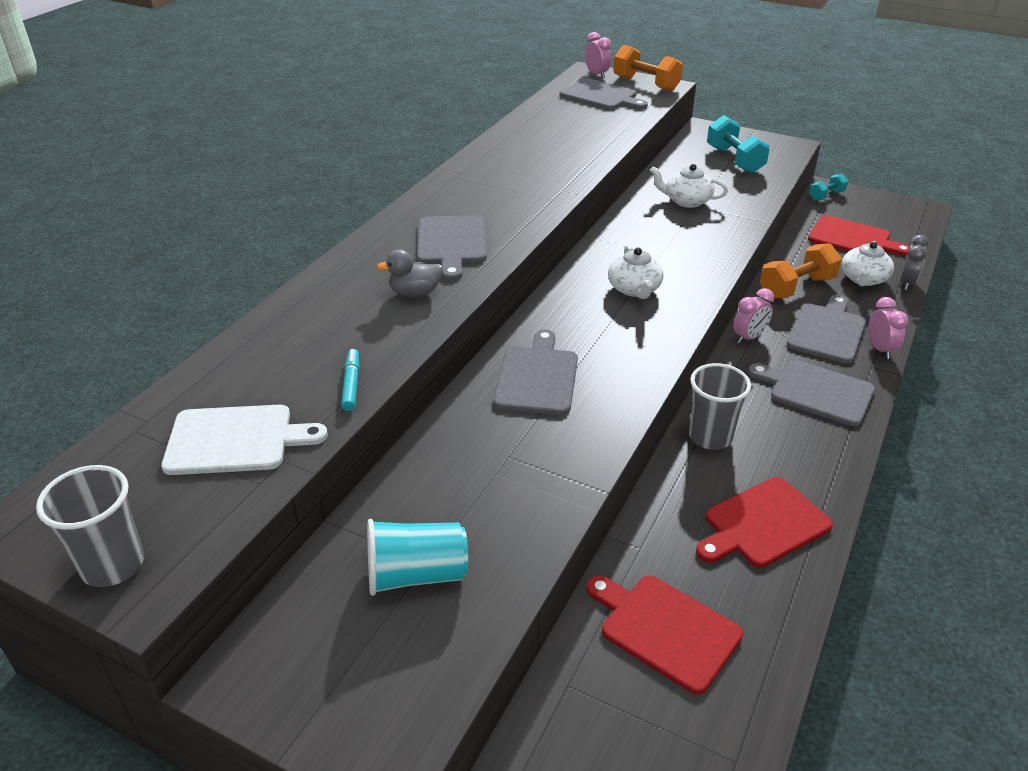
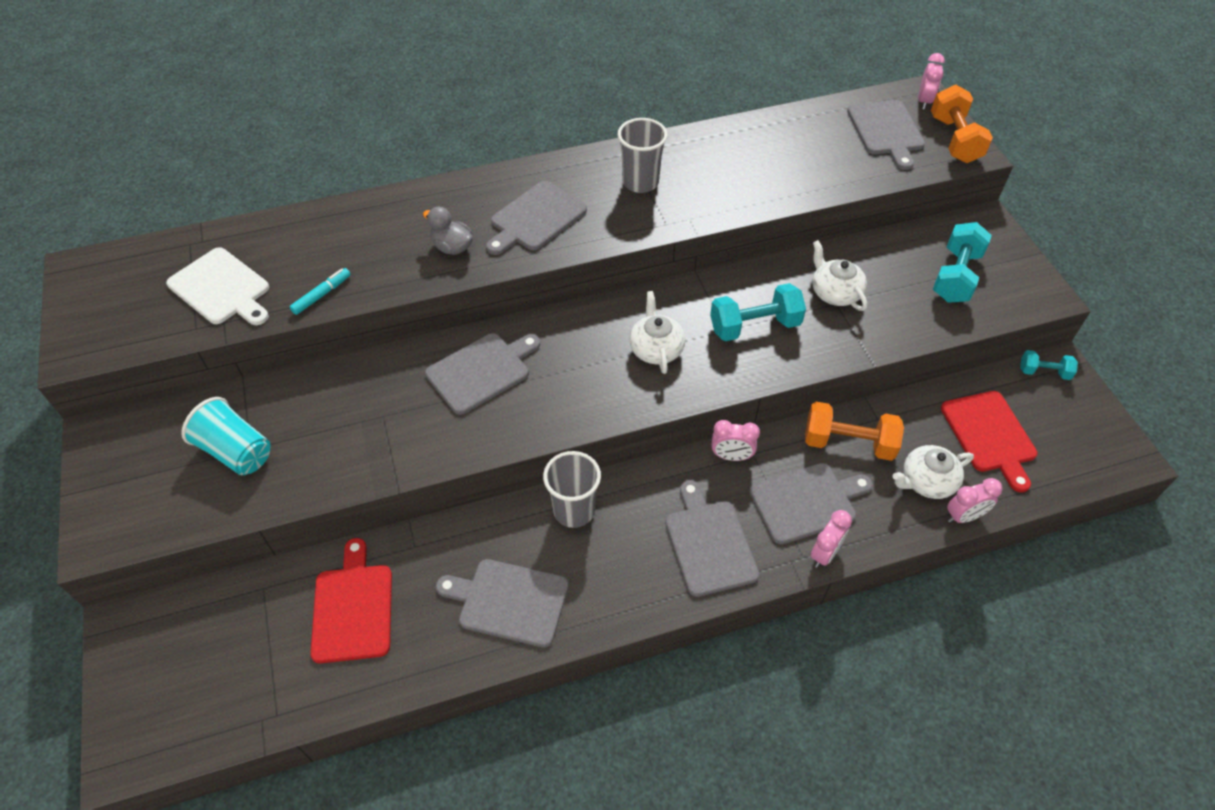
camera: 45 degrees right, 15 degrees up
grey cup [36,465,144,587] -> grey cup moved to [617,118,668,193]
white teapot [608,245,664,299] -> white teapot turned 135 degrees clockwise [629,291,685,374]
red cutting board [696,477,833,568] -> grey cutting board [436,559,569,648]
grey clock [900,235,929,290] -> pink clock [947,478,1003,523]
none -> turquoise dumbbell [710,283,806,341]

